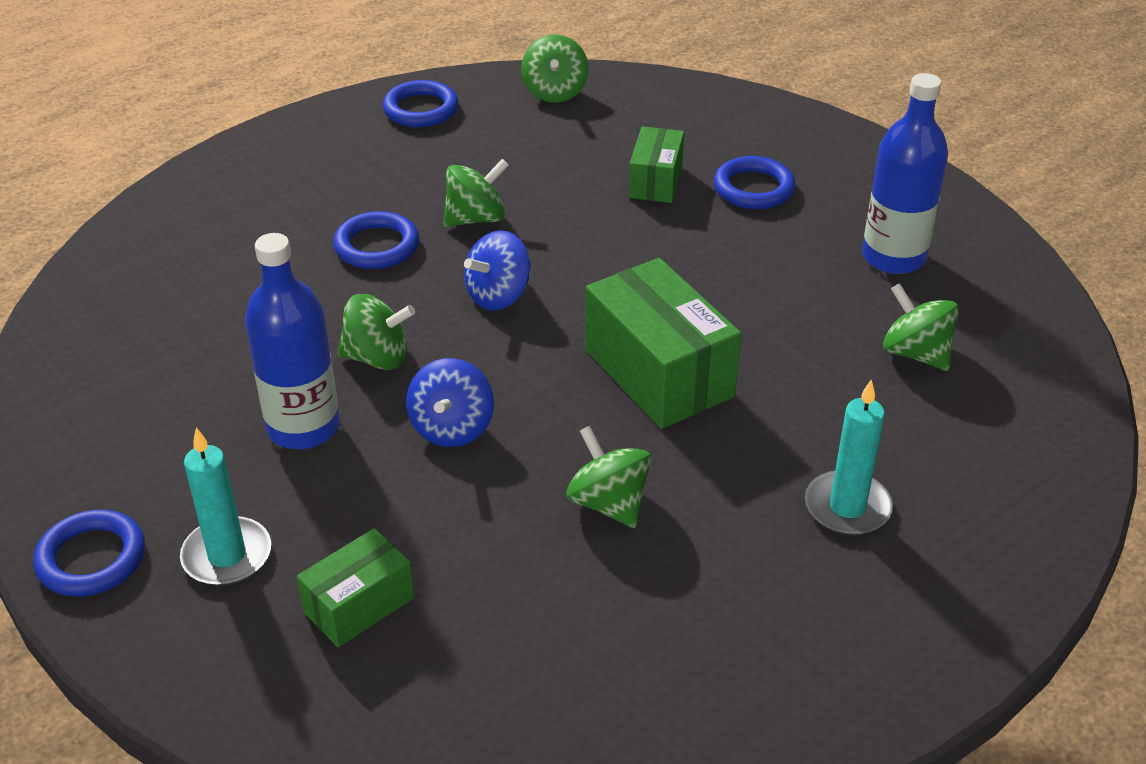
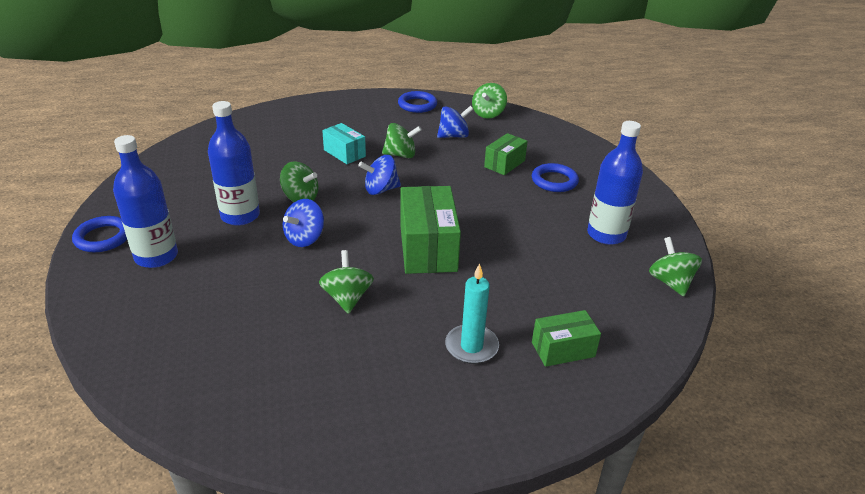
camera: 25 degrees right, 5 degrees down
turquoise candle [180,427,271,586] -> blue bottle [113,135,178,268]
green box [297,528,414,647] -> green box moved to [532,310,601,367]
blue ring [333,211,419,269] -> turquoise box [322,123,366,164]
green spinning top [883,283,959,371] -> green spinning top moved to [649,237,702,296]
none -> blue spinning top [437,106,473,138]

